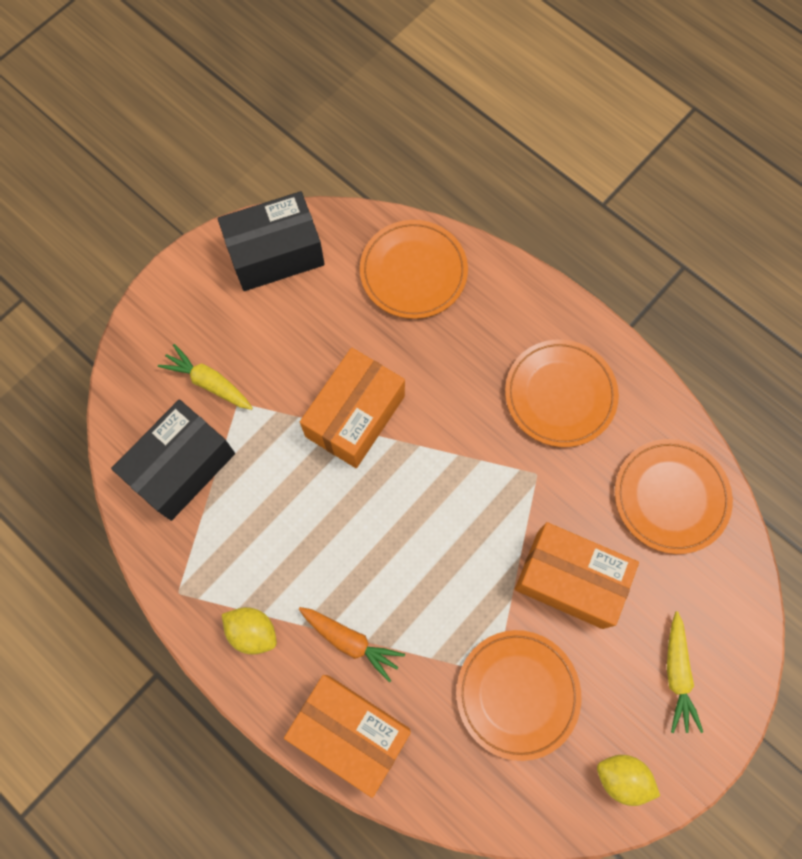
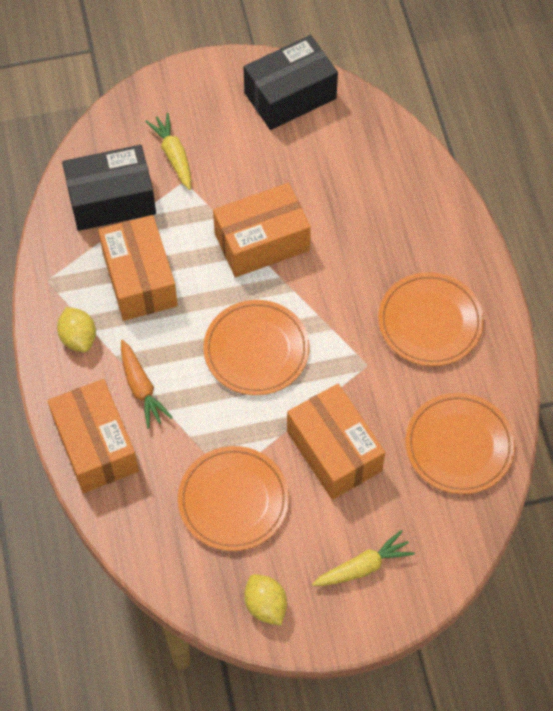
camera: 35 degrees right, 10 degrees down
black box [218,191,325,291] -> black box turned 45 degrees counterclockwise [244,35,338,130]
orange plate [360,220,468,319] -> orange plate moved to [203,300,310,395]
yellow carrot [667,611,703,733] -> yellow carrot turned 150 degrees counterclockwise [312,530,415,586]
none -> orange box [98,215,178,321]

